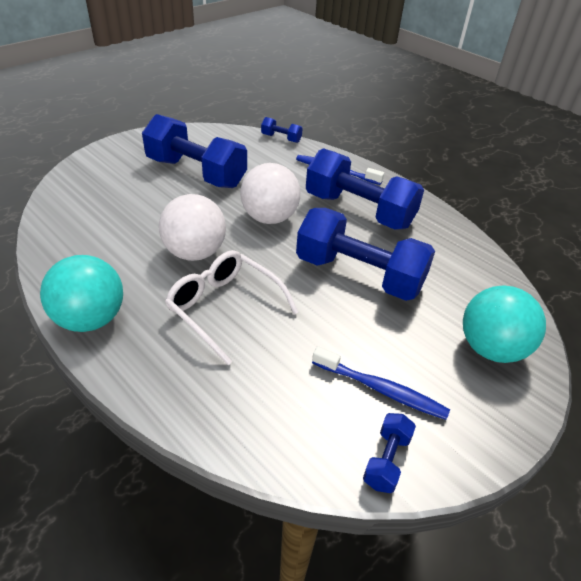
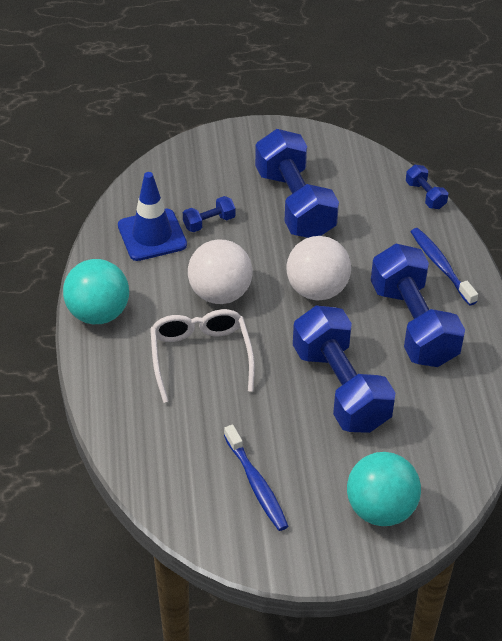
camera: 40 degrees right, 5 degrees up
blue dumbbell [363,413,416,493] -> blue dumbbell moved to [183,196,236,232]
none -> blue traffic cone [118,172,187,261]

